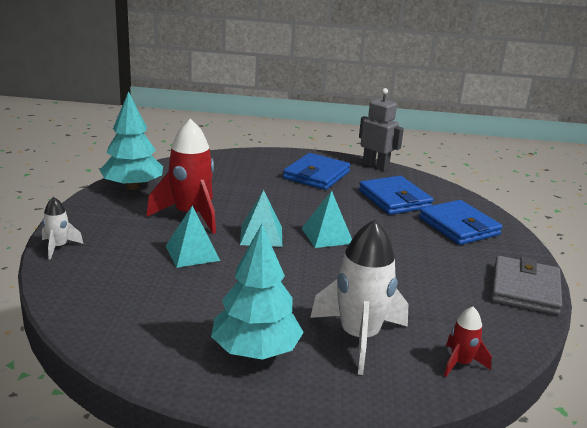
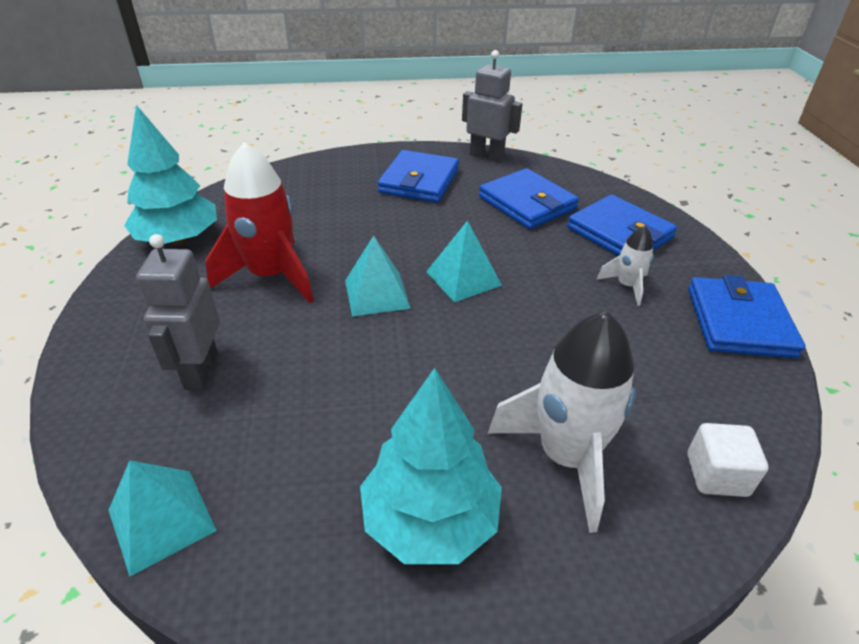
camera: 10 degrees left, 15 degrees up
white rocket [42,197,83,260] -> white rocket moved to [597,226,654,306]
turquoise pyramid [166,206,220,268] -> turquoise pyramid moved to [108,460,217,576]
red rocket [444,307,492,377] -> white cube [688,423,768,497]
grey wallet [491,256,562,315] -> blue wallet [688,275,805,358]
none -> grey robot [136,234,220,390]

